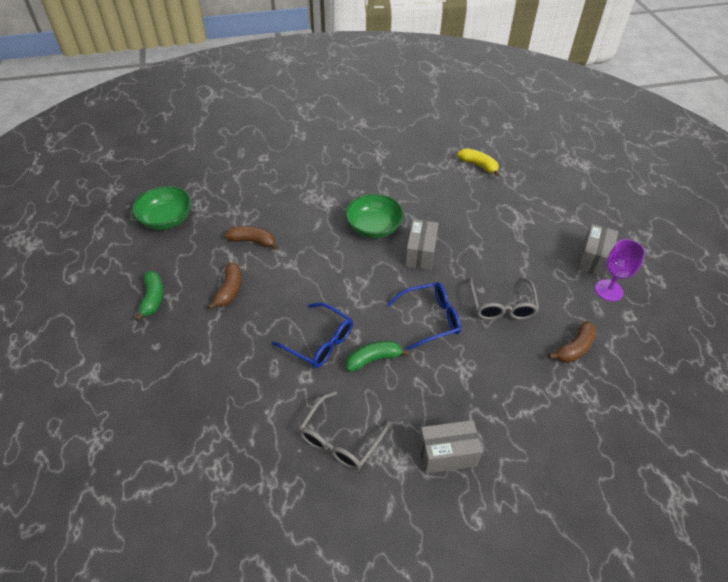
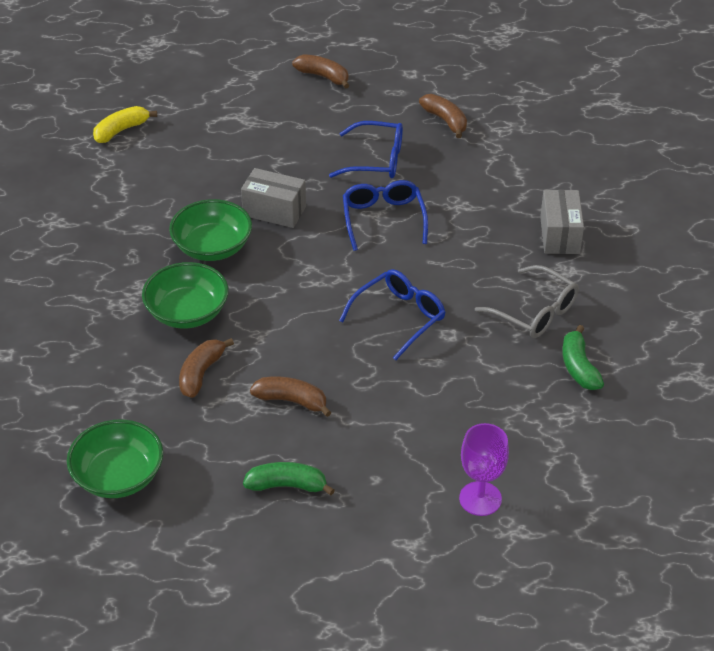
camera: 80 degrees left, 5 degrees down
green banana [346,341,410,372] -> green banana moved to [562,325,604,390]
grey glasses [469,277,539,320] -> blue glasses [329,121,403,178]
grey box [577,224,618,277] -> brown banana [292,54,350,89]
purple goblet [595,239,646,301] -> purple goblet moved to [459,423,509,516]
none -> green bowl [142,262,229,329]

